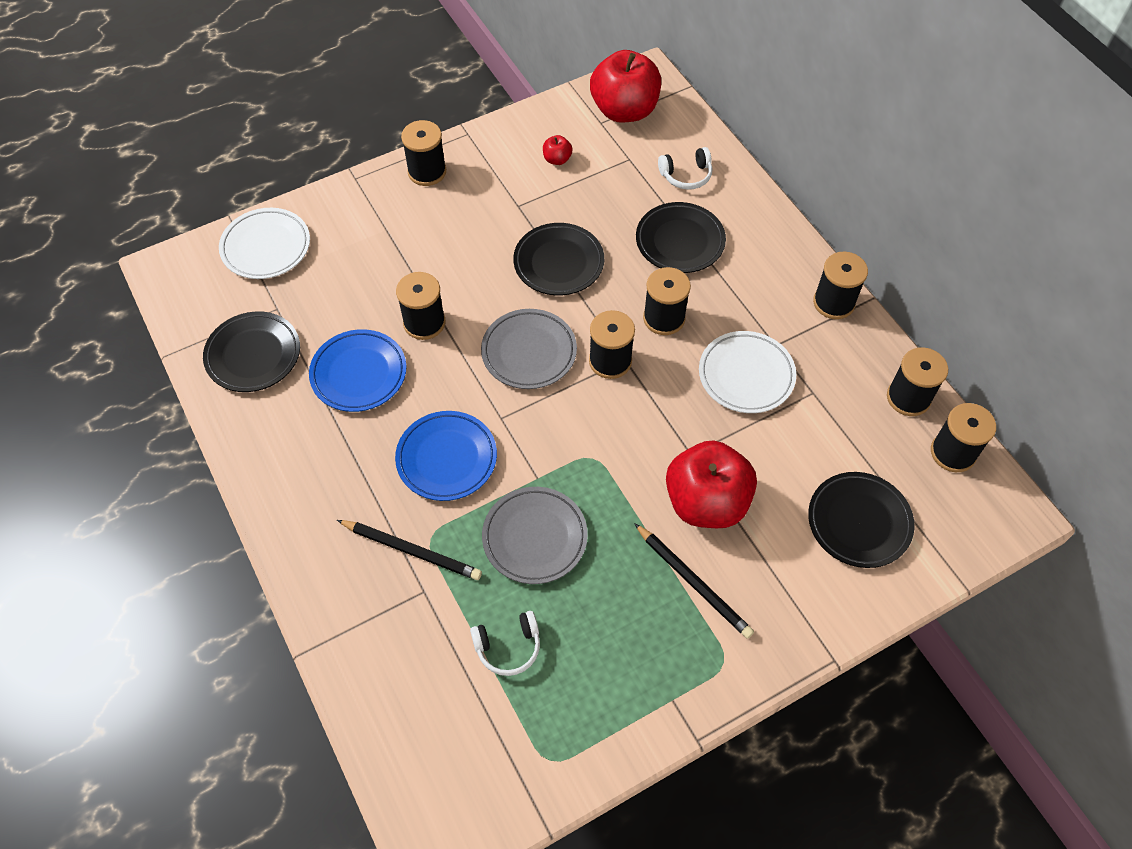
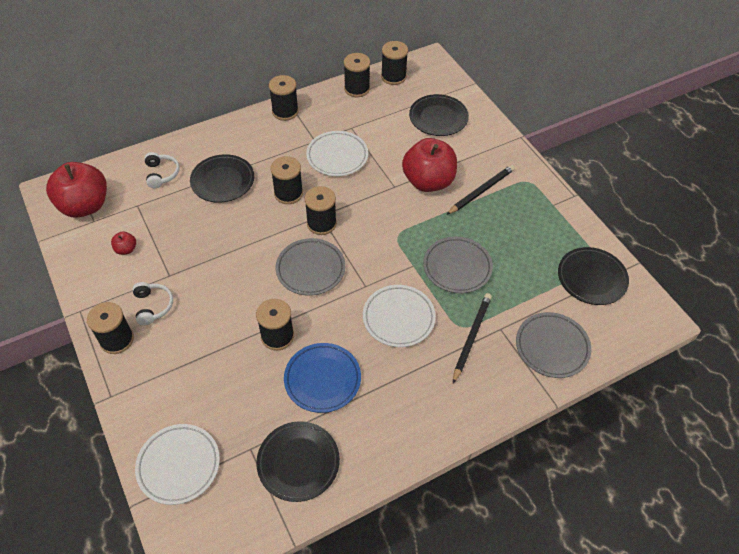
camera: 90 degrees left, 5 degrees down
blue plate [395,411,497,501] -> white plate [363,285,436,347]
white headphones [470,611,540,676] -> white headphones moved to [133,282,173,325]
black plate [513,223,604,295] -> black plate moved to [558,247,629,305]
none -> grey plate [516,312,591,378]

